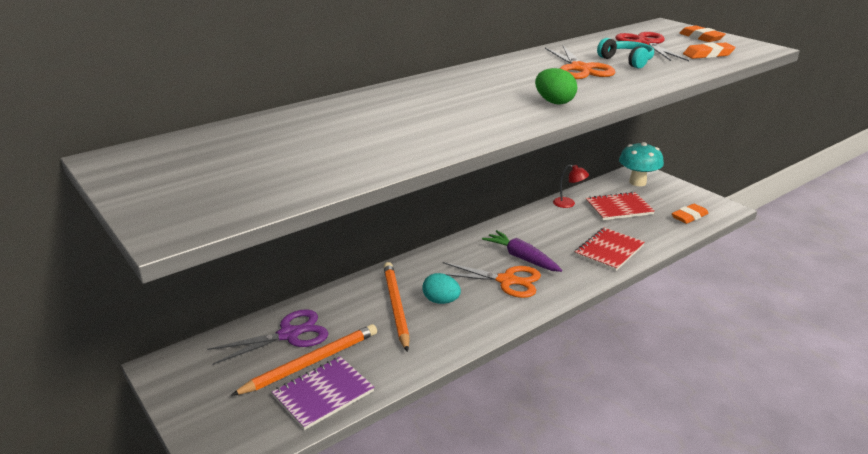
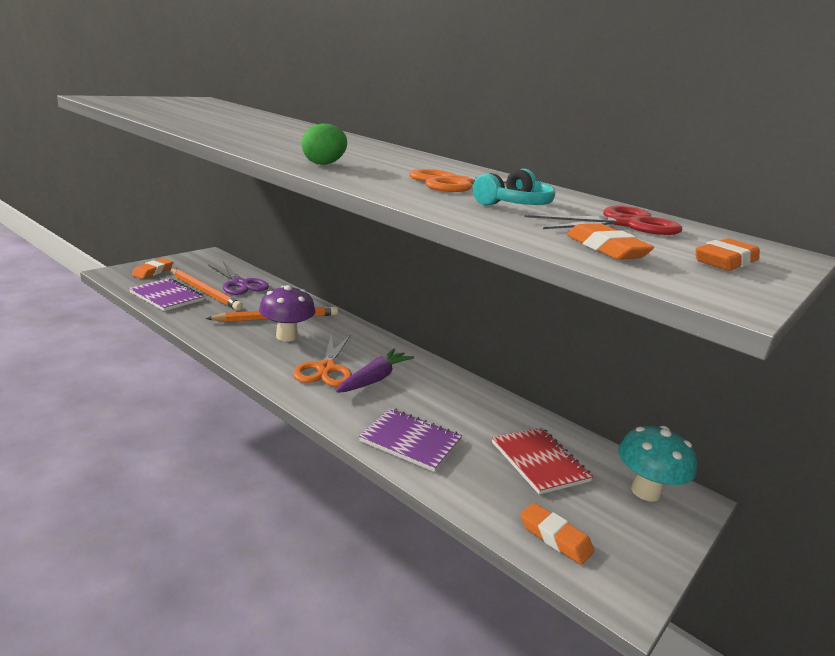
camera: 75 degrees right, 5 degrees down
turquoise egg [422,273,461,304] -> purple mushroom [259,285,316,342]
red lamp [553,165,589,208] -> none
red notebook [575,228,645,271] -> purple notebook [359,408,462,472]
none -> orange eraser [132,258,173,279]

